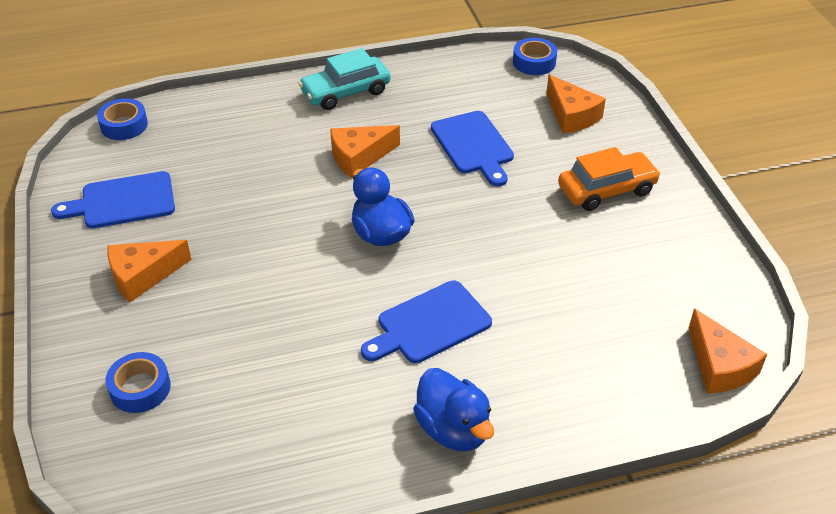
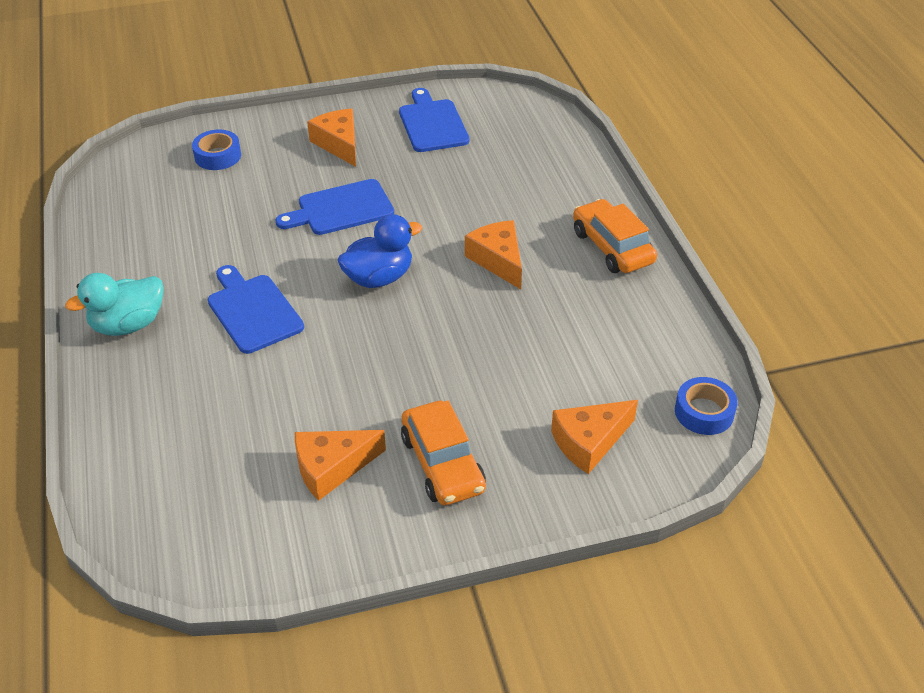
camera: 90 degrees right, 0 degrees up
blue tape [97,98,148,140] -> none
turquoise car [298,48,391,110] -> orange car [573,199,657,273]
blue duck [413,368,494,451] -> turquoise duck [65,273,164,336]
blue cutting board [431,111,514,186] -> blue cutting board moved to [275,179,394,235]
orange cheese [689,309,767,394] -> orange cheese moved to [295,430,386,501]

